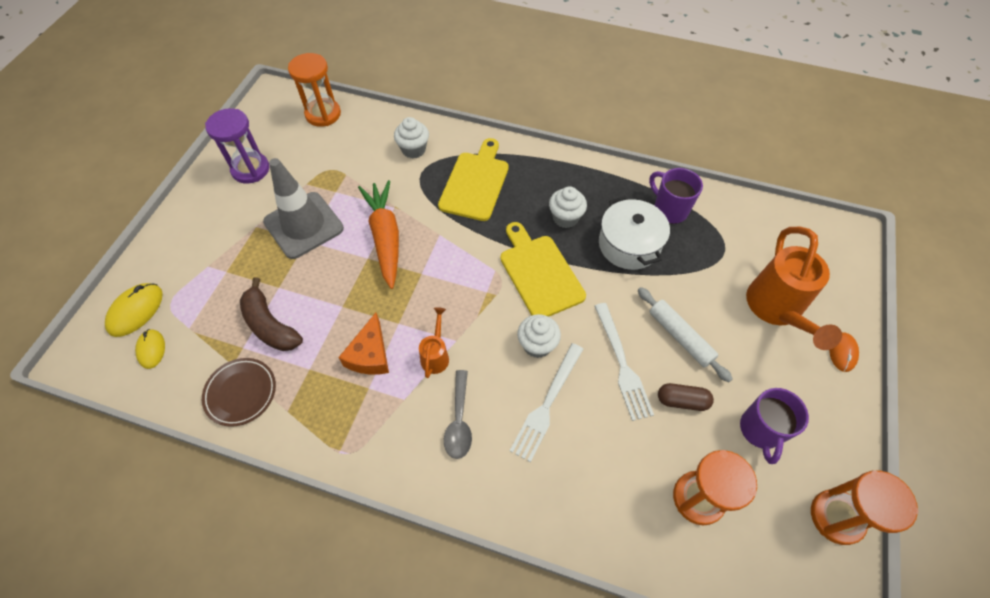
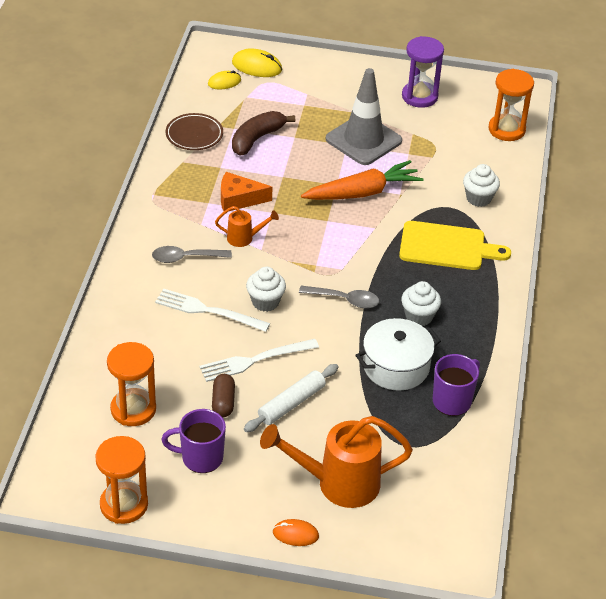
camera: 80 degrees right, 15 degrees down
yellow cutting board [501,222,586,317] -> grey spoon [299,286,379,308]

